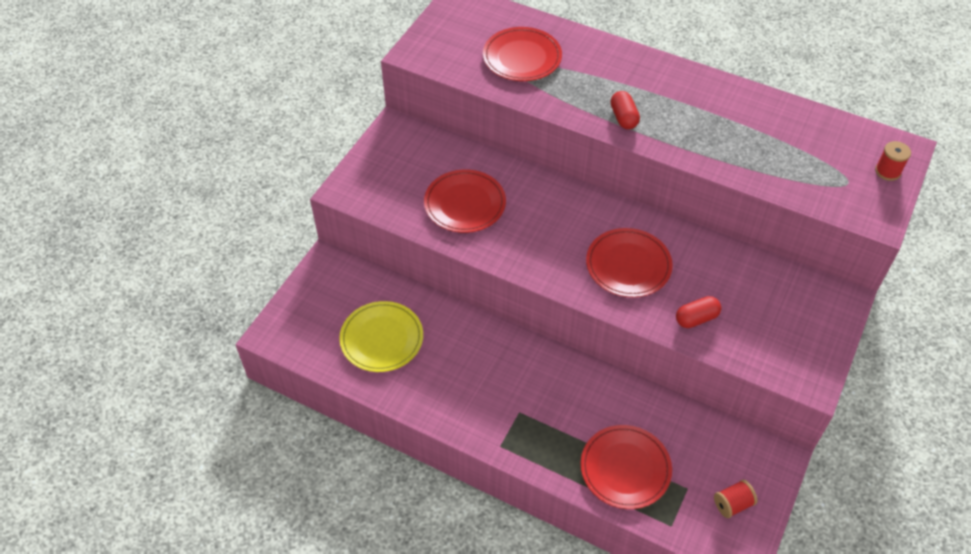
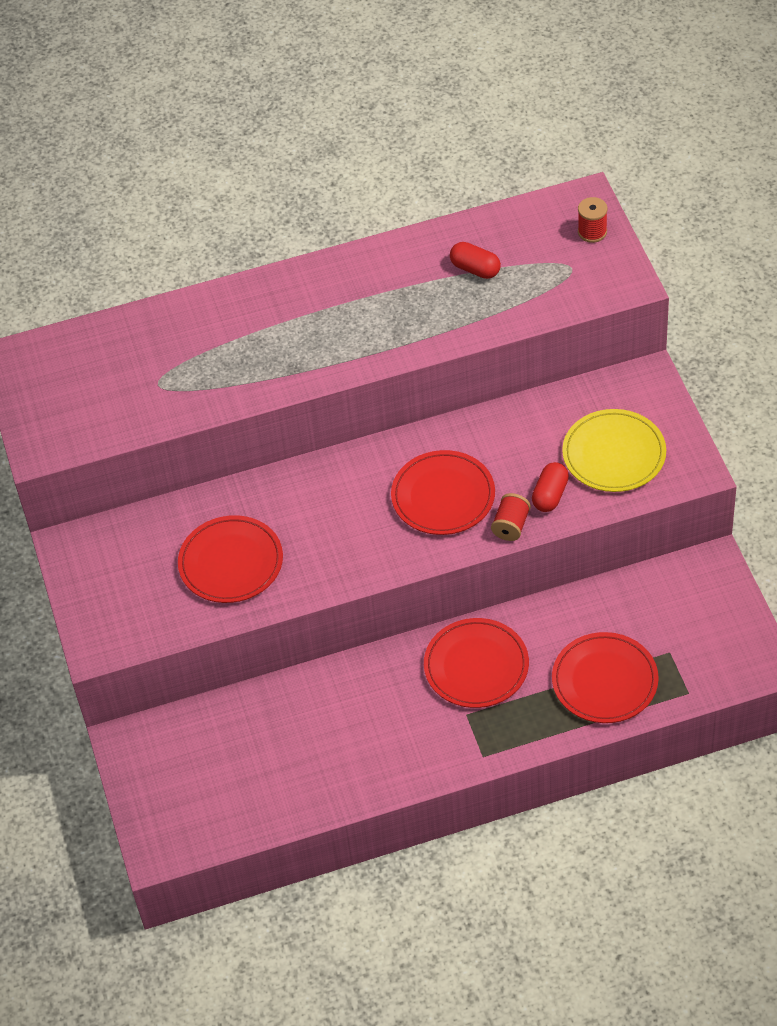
camera: 40 degrees left, 0 degrees up
yellow plate [339,301,423,372] -> yellow plate moved to [562,409,666,492]
red plate [483,27,562,81] -> red plate moved to [424,618,529,708]
red capsule [610,91,640,129] -> red capsule moved to [450,242,501,279]
red spool [714,480,758,518] -> red spool moved to [491,493,531,541]

